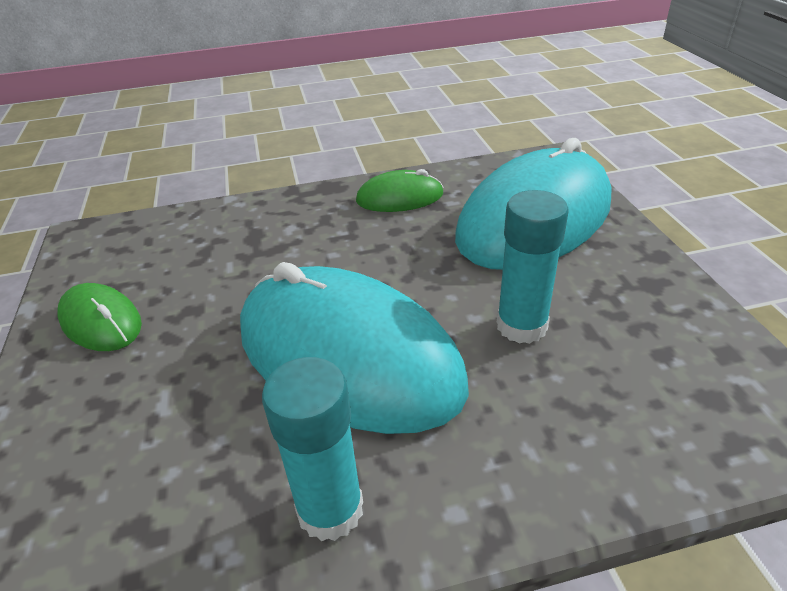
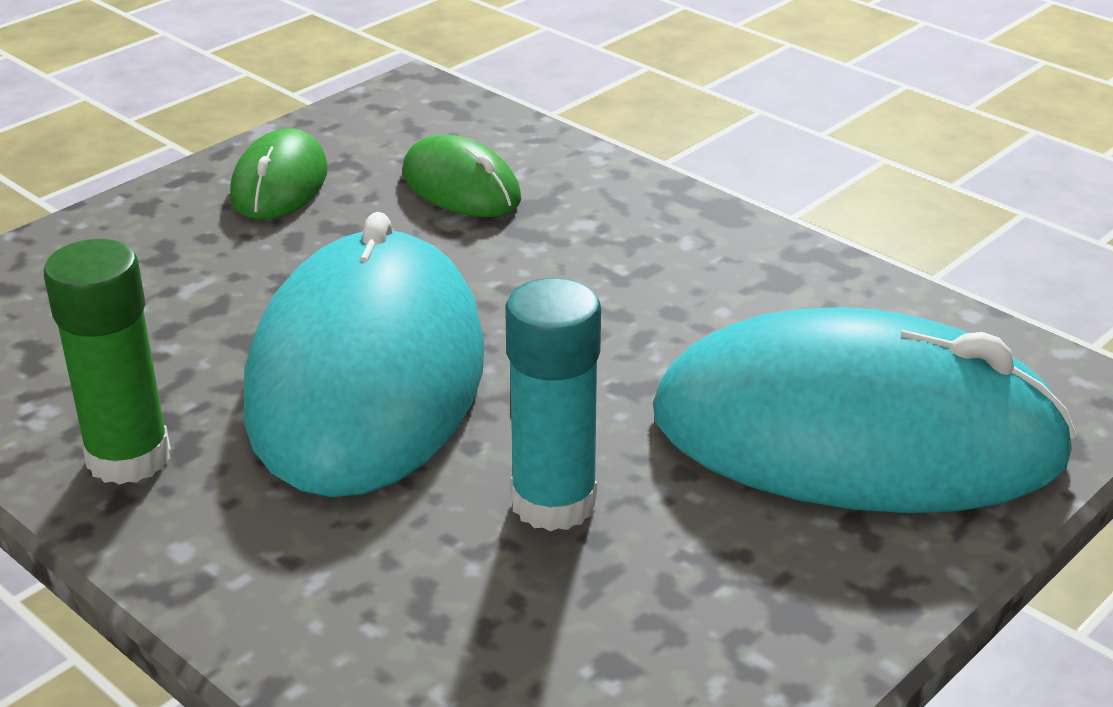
camera: 55 degrees right, 5 degrees down
turquoise glue stick [262,357,363,541] -> green glue stick [44,239,170,485]
green mouse [356,169,443,212] -> green mouse moved to [403,135,521,217]

